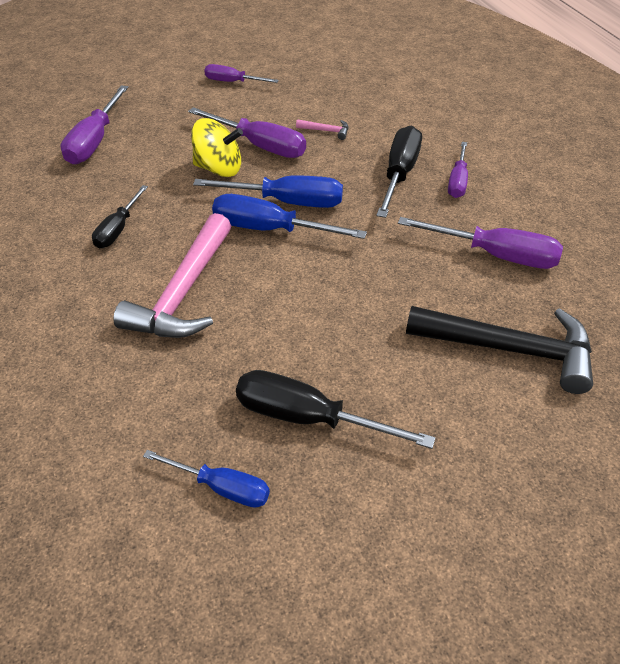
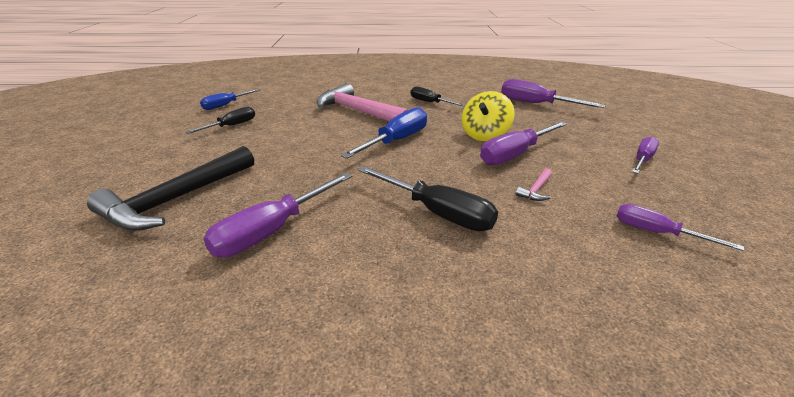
camera: 110 degrees right, 15 degrees down
blue screwdriver [193,176,343,208] -> none
black screwdriver [236,370,435,449] -> black screwdriver [185,107,255,134], size x0.63
purple screwdriver [448,142,468,198] -> purple screwdriver moved to [616,204,744,251]

